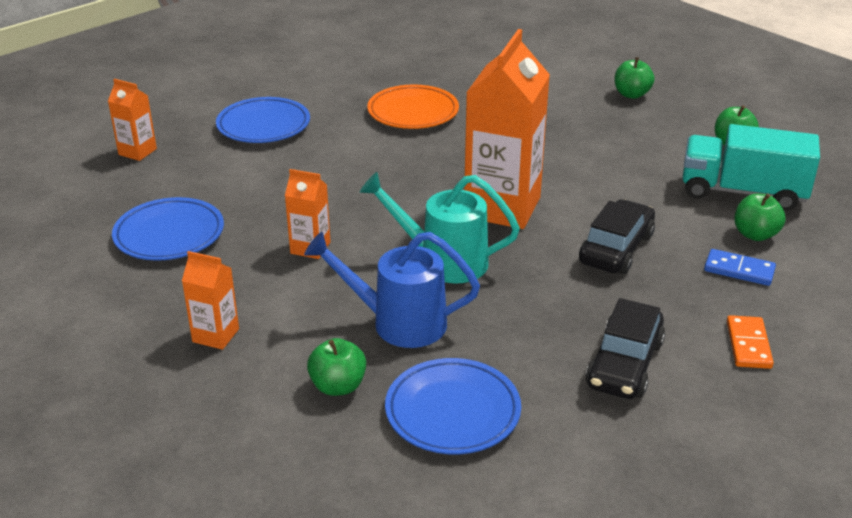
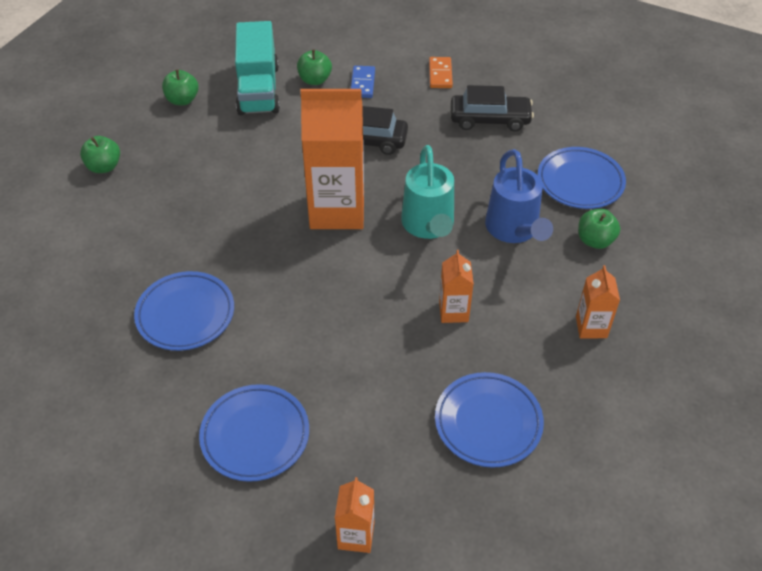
camera: 110 degrees left, 15 degrees up
orange plate [367,84,459,129] -> blue plate [134,271,234,351]
orange domino [727,315,774,369] -> orange domino turned 75 degrees counterclockwise [429,57,453,88]

